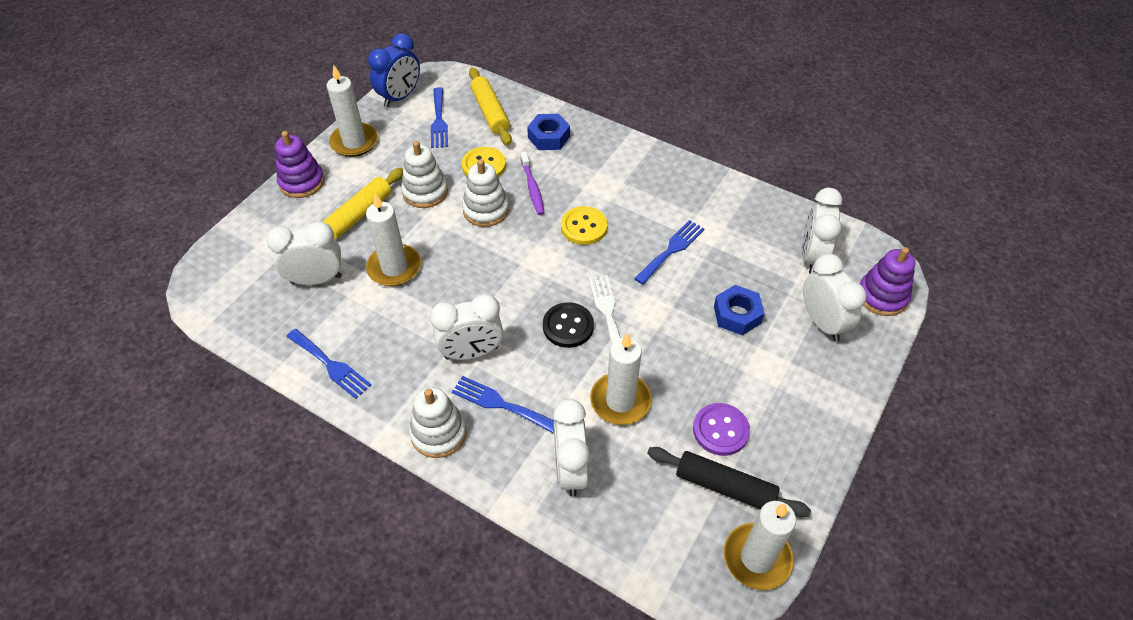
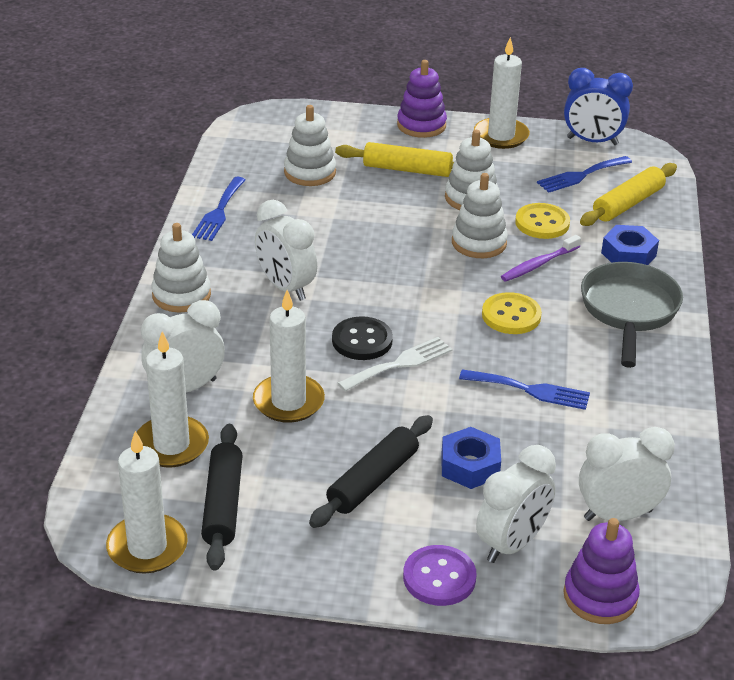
camera: 65 degrees right, 15 degrees down
white clock [266,222,342,285] -> white stacking toy [284,105,336,186]
white candle [366,193,421,286] -> white candle moved to [137,331,209,467]
blue fork [452,376,554,433] -> none
purple button [693,403,750,456] -> purple button moved to [403,545,477,606]
none -> black rolling pin [309,415,433,528]
none -> grey pan [581,262,683,368]

